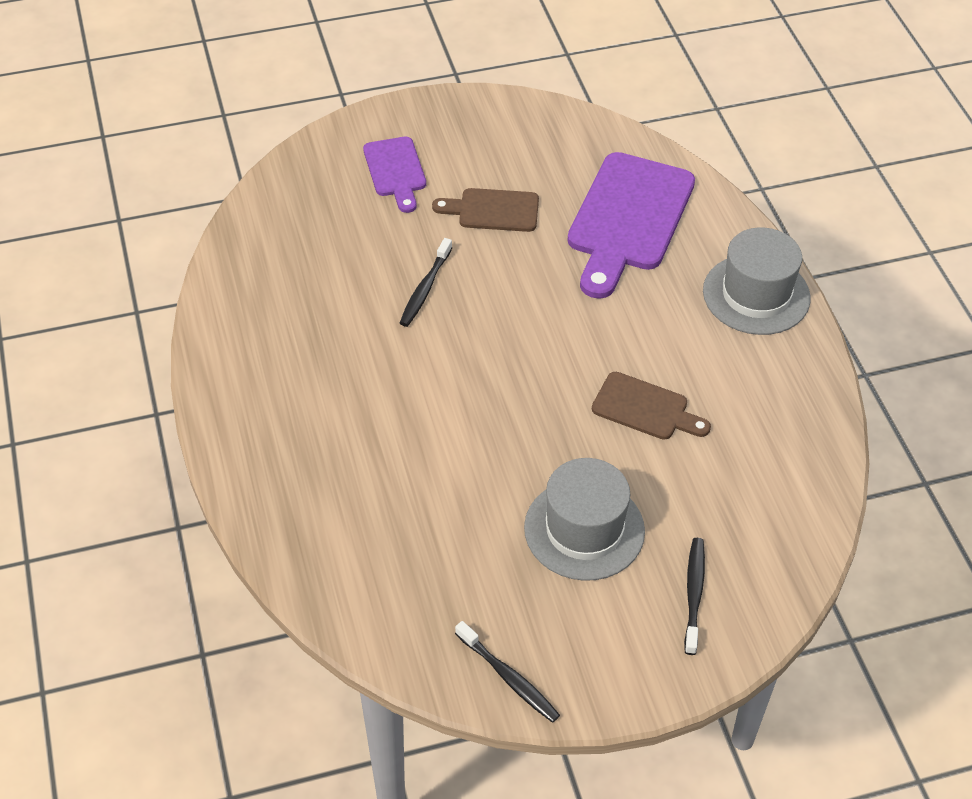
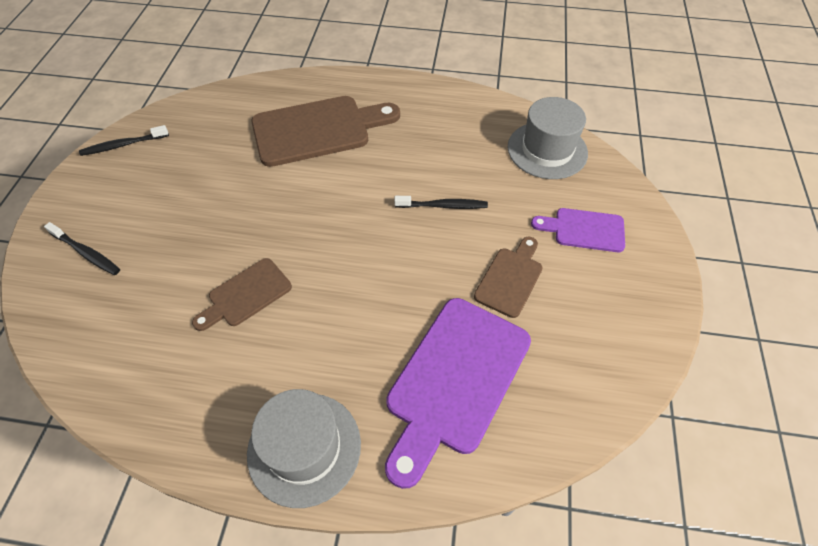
camera: 115 degrees right, 5 degrees up
black toothbrush [400,238,452,327] -> black toothbrush turned 135 degrees clockwise [394,196,488,209]
grey hat [524,458,645,581] -> grey hat moved to [508,97,588,179]
purple cutting board [567,152,695,299] -> purple cutting board turned 105 degrees counterclockwise [385,298,531,489]
none -> brown cutting board [251,96,400,167]

